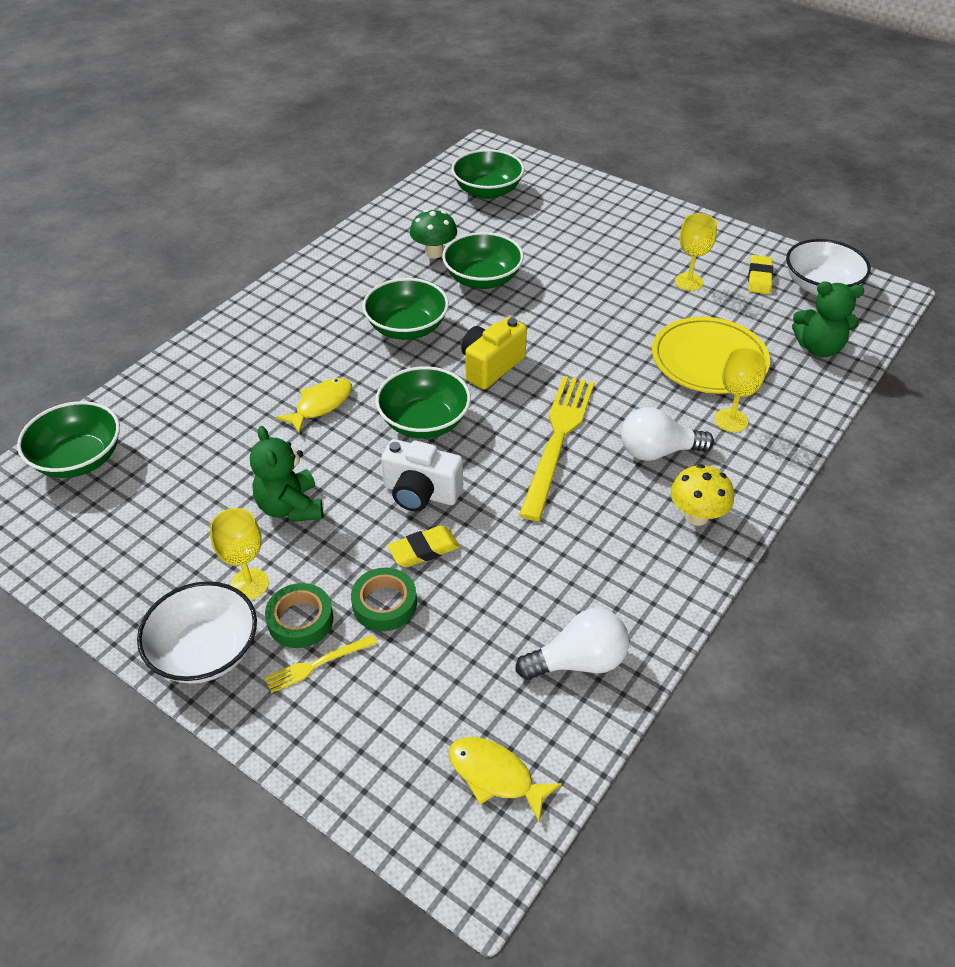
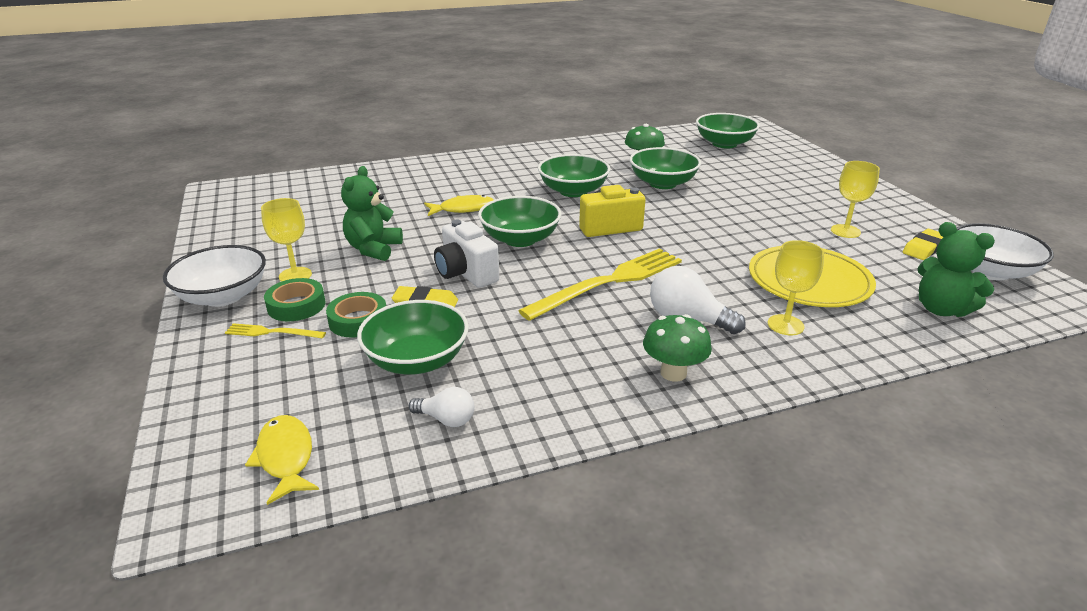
camera: 35 degrees right, 15 degrees down
green bowl [17,401,120,478] -> green bowl moved to [357,300,469,375]
white light bulb [516,608,629,680] -> white light bulb [409,387,474,427], size x0.60
yellow mushroom [671,464,734,526] -> green mushroom [643,314,712,381]

